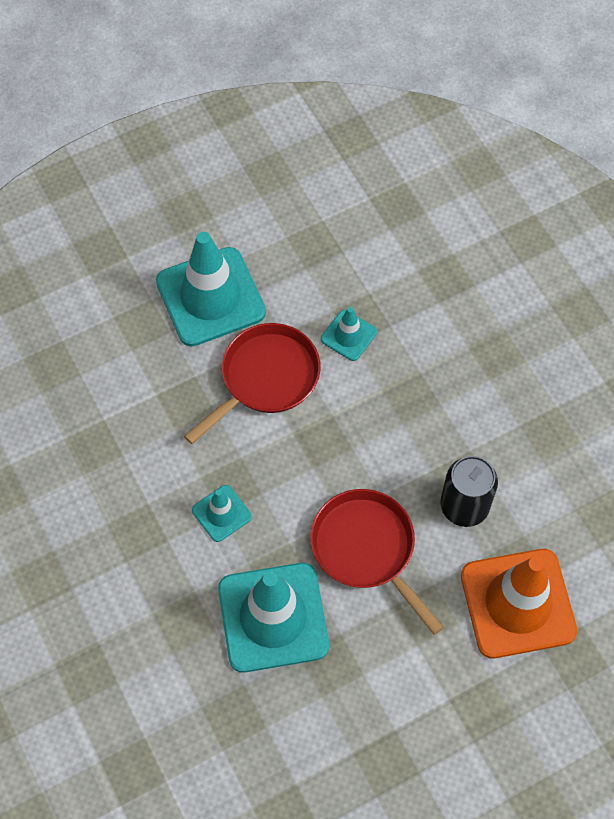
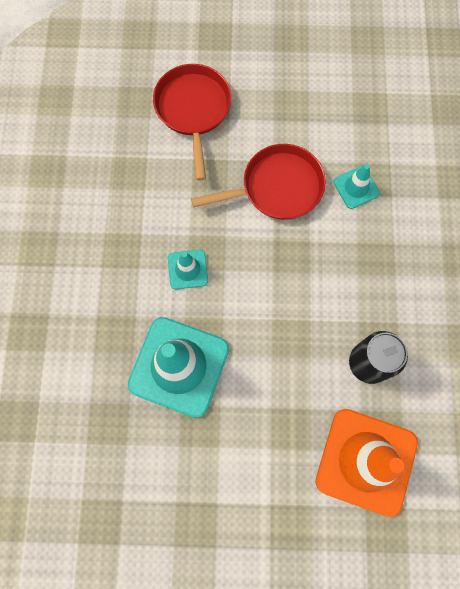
camera: 30 degrees right, 10 degrees up
turquoise traffic cone [156,232,266,347] -> none
red pan [310,489,444,635] -> red pan moved to [153,64,232,181]

